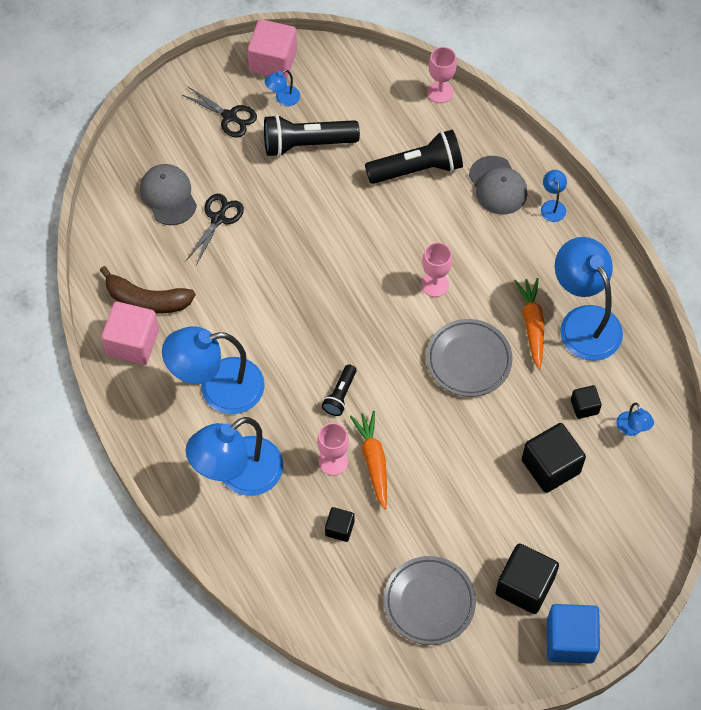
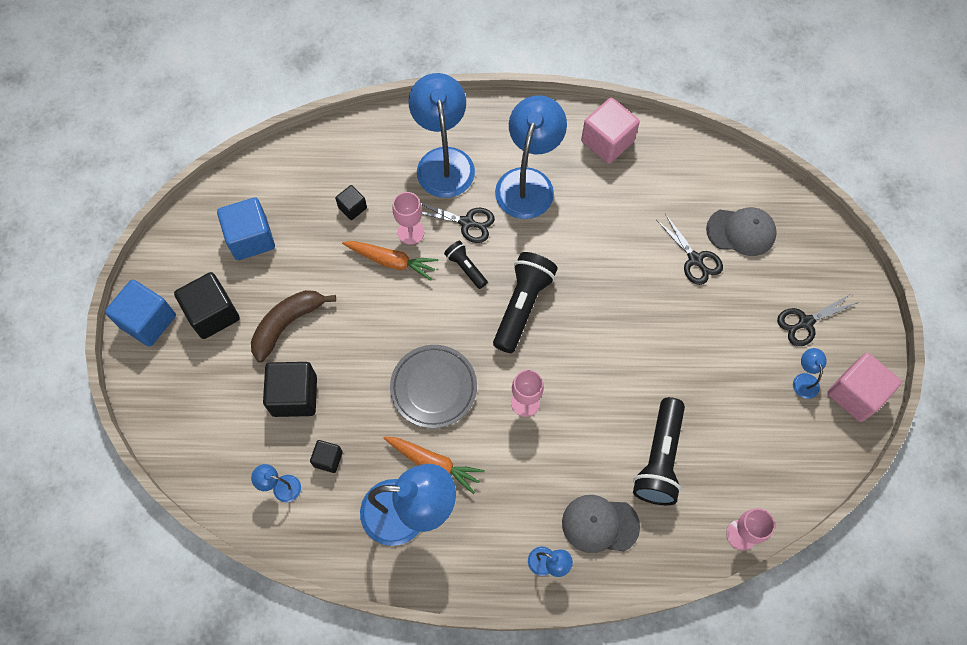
camera: 120 degrees right, 5 degrees up
brown banana [100,266,195,314] -> brown banana moved to [251,290,336,363]
black flashlight [264,114,360,157] -> black flashlight moved to [493,252,558,353]
grey plate [384,556,476,645] -> blue cube [217,197,275,260]
none -> black scissors [421,203,495,243]

